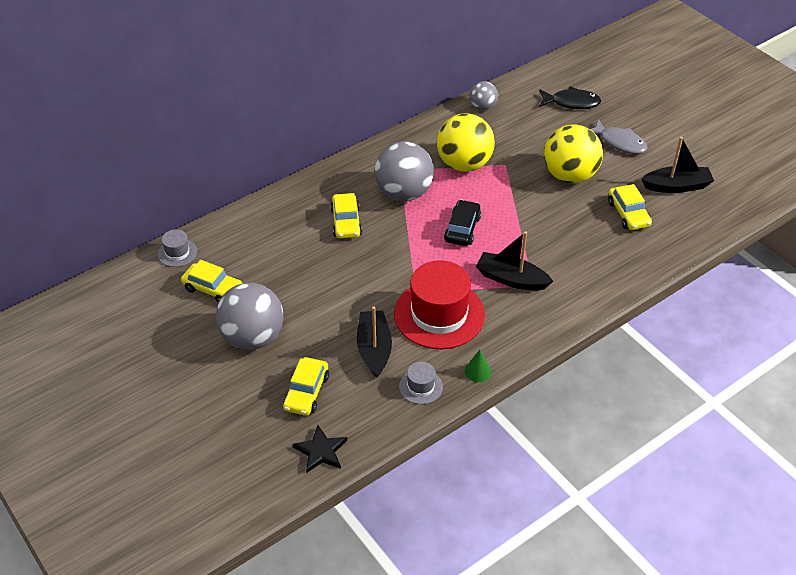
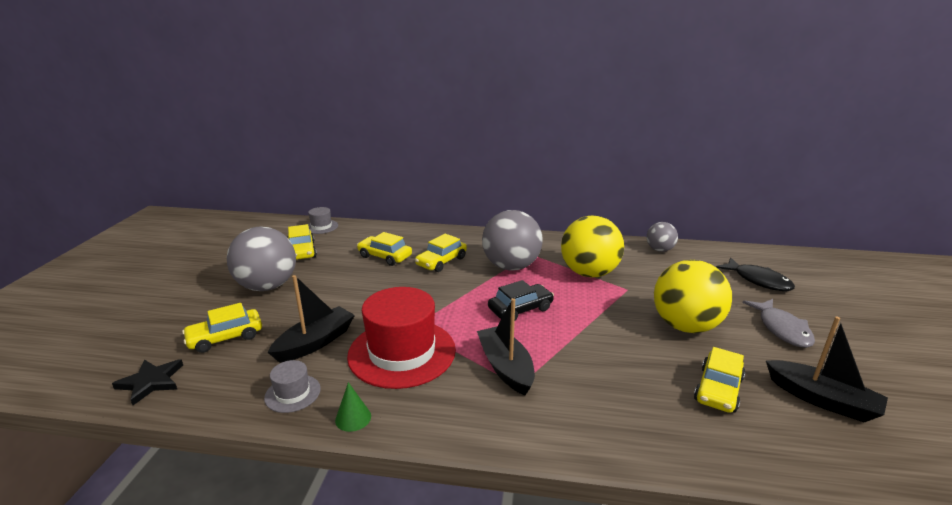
camera: 45 degrees right, 20 degrees down
none -> yellow car [357,232,412,266]

